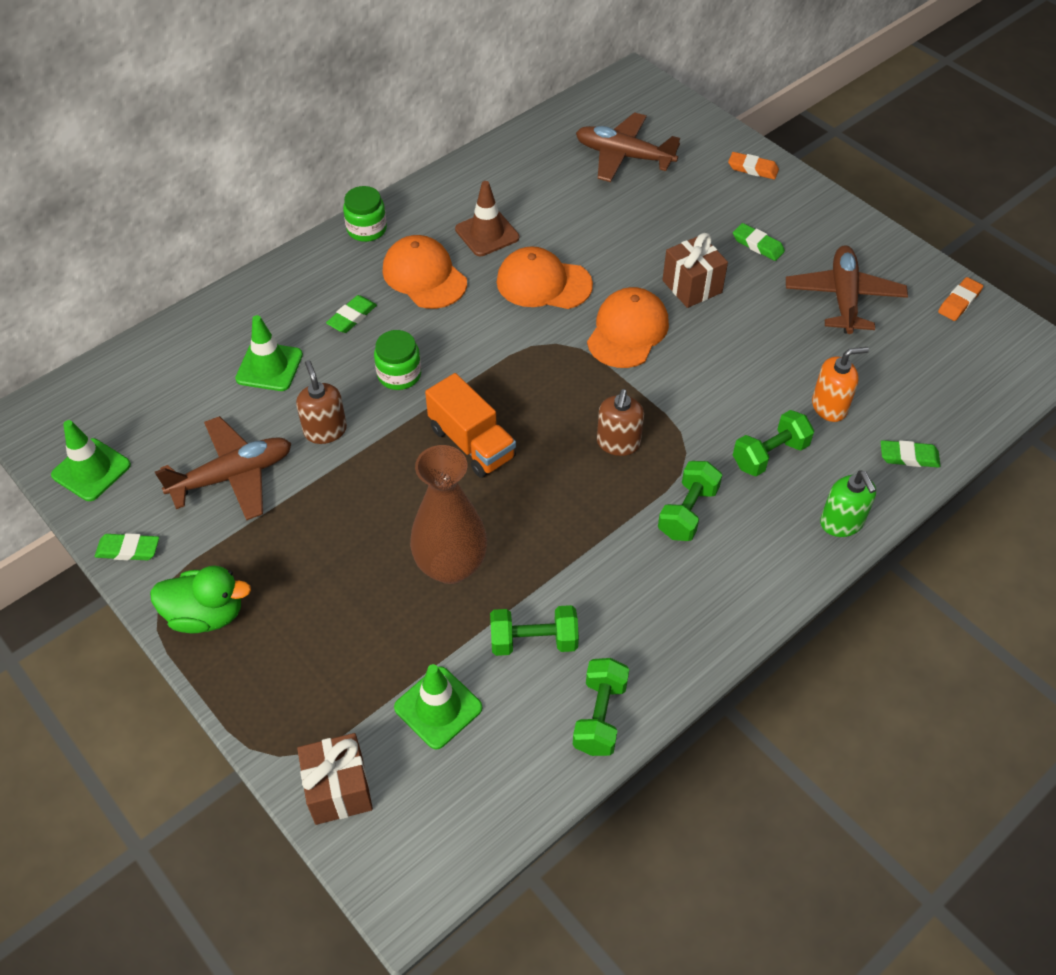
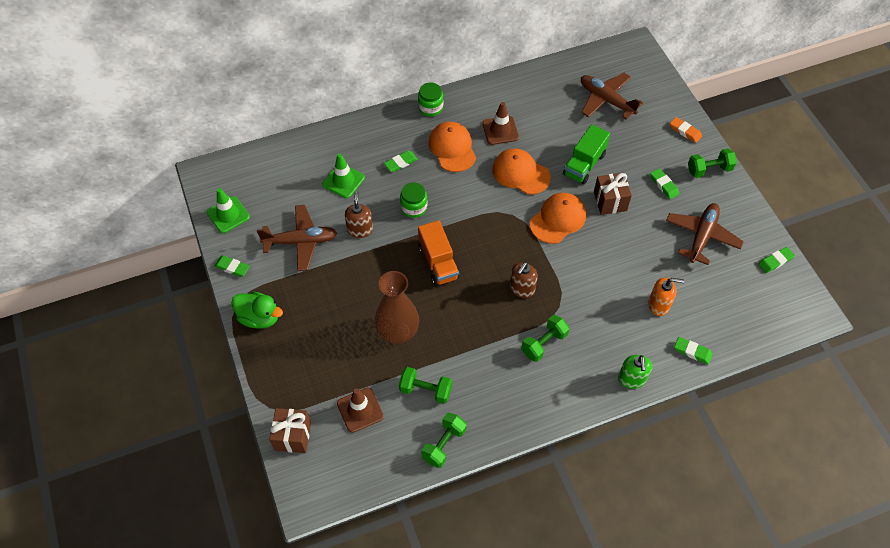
camera: 20 degrees right, 5 degrees up
green traffic cone [394,664,482,749] -> brown traffic cone [337,388,384,433]
green dumbbell [733,410,814,476] -> green dumbbell moved to [688,148,737,178]
orange eraser [938,277,983,321] -> green eraser [758,247,795,273]
none -> green truck [563,124,610,184]

